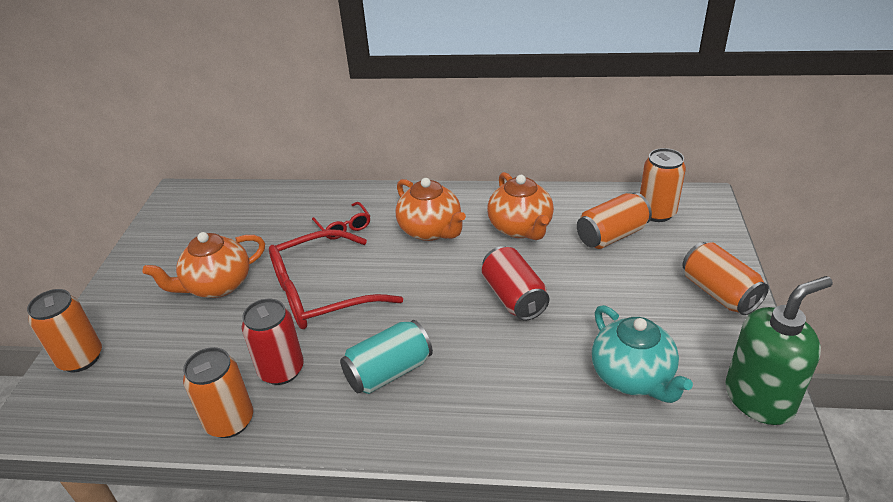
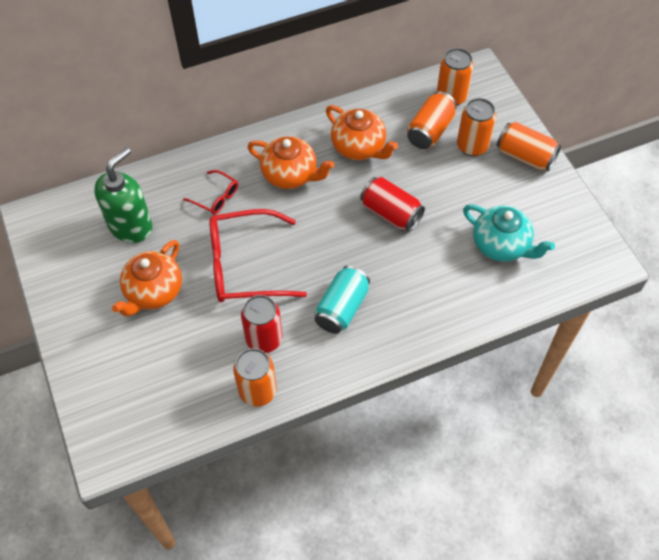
camera: 30 degrees left, 20 degrees up
orange can [27,289,102,372] -> orange can moved to [457,98,496,157]
red glasses [269,229,403,329] -> red glasses turned 45 degrees clockwise [209,209,307,302]
green soap dispenser [726,276,833,425] -> green soap dispenser moved to [94,147,152,243]

